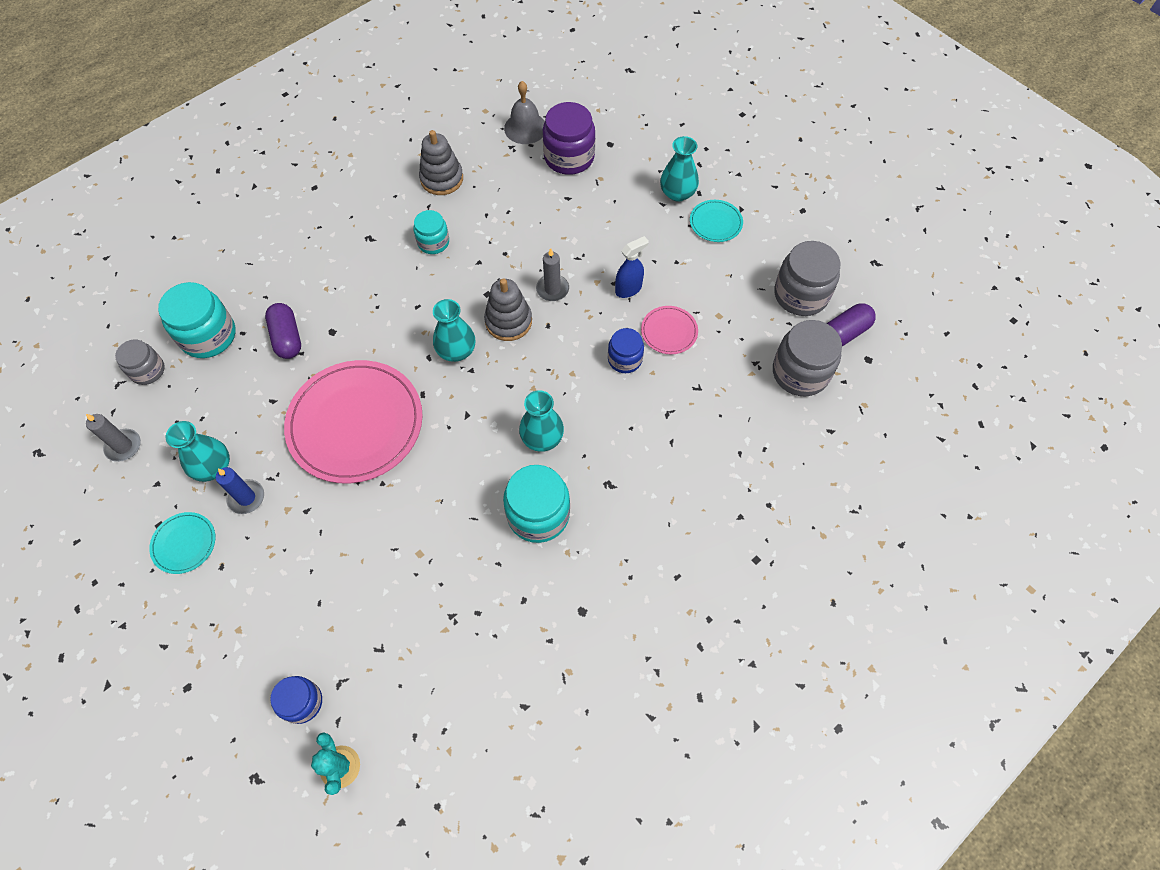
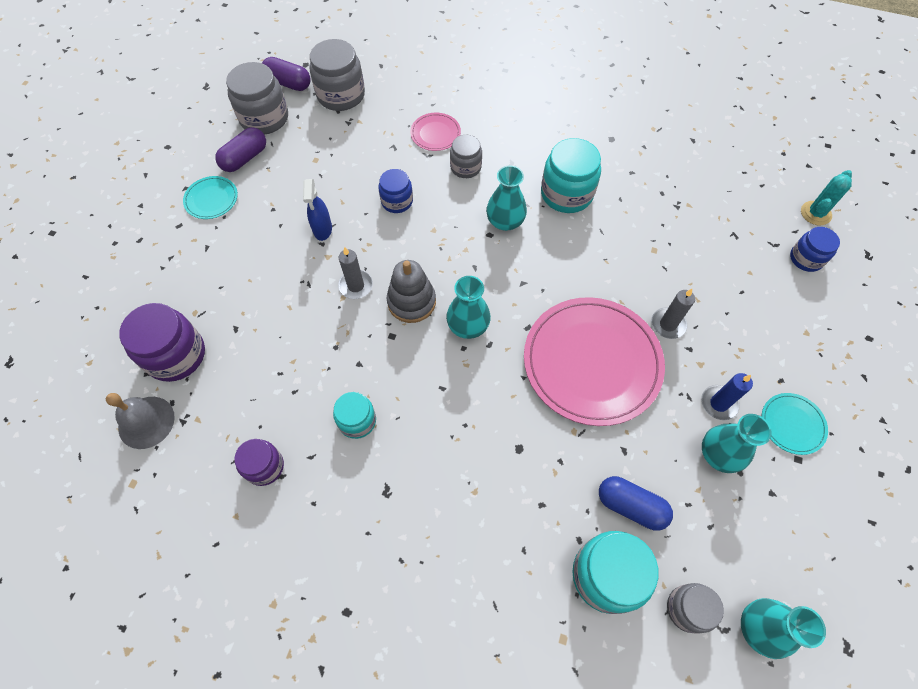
camera: 120 degrees left, 0 degrees up
grey candle [86,414,141,462] -> grey candle moved to [651,289,695,339]
purple capsule [265,303,301,359] -> purple capsule moved to [215,127,266,172]
grey stacking toy [419,130,463,195] -> purple jar [234,439,284,486]
blue spray bottle [615,236,649,298] -> blue spray bottle turned 120 degrees counterclockwise [303,179,332,241]
pink plate [641,306,698,354] -> pink plate moved to [410,113,461,151]
turquoise vase [660,136,699,202] -> turquoise vase moved to [741,598,826,659]
none -> grey jar [450,135,482,178]
none -> blue capsule [599,476,673,530]

